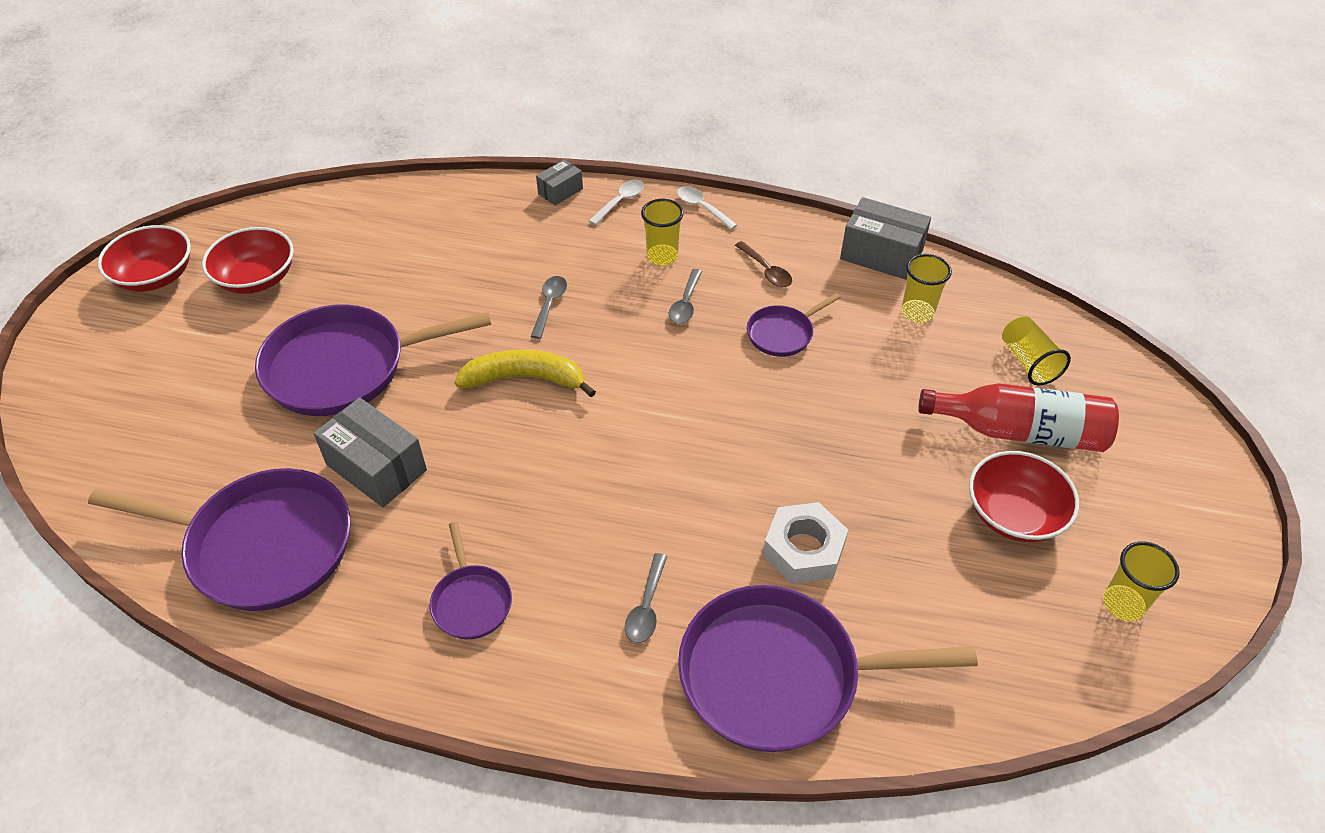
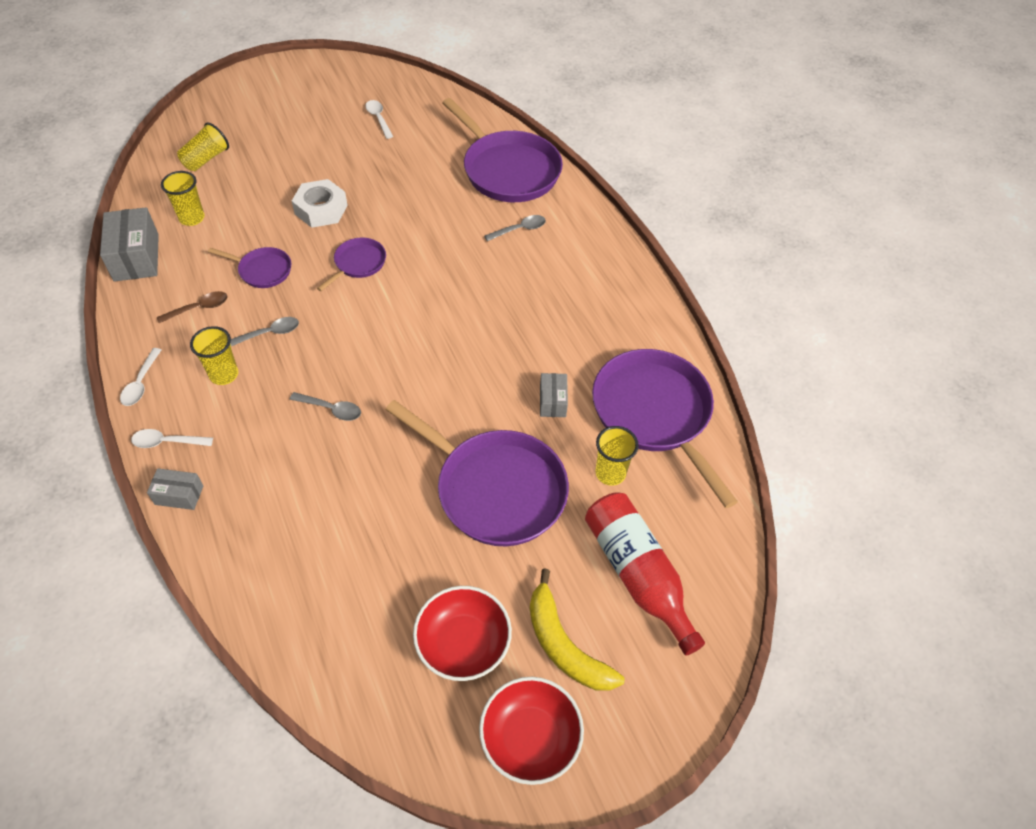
camera: 130 degrees left, 5 degrees up
grey box [314,397,427,507] -> grey box [540,373,568,417], size x0.56
purple pan [430,522,512,639] -> purple pan moved to [317,238,386,291]
yellow banana [454,349,596,397] -> yellow banana moved to [530,569,624,691]
grey spoon [531,276,567,339] -> grey spoon turned 135 degrees counterclockwise [290,392,361,421]
brown spoon [735,241,792,287] -> brown spoon turned 45 degrees clockwise [157,291,228,323]
white nut [763,502,848,584] -> white nut moved to [292,179,348,228]
red bottle [918,383,1119,452] -> red bottle moved to [585,492,705,655]
red bowl [969,451,1079,542] -> none
yellow cup [1103,541,1180,621] -> yellow cup moved to [596,426,639,486]
none -> white spoon [365,100,393,139]

